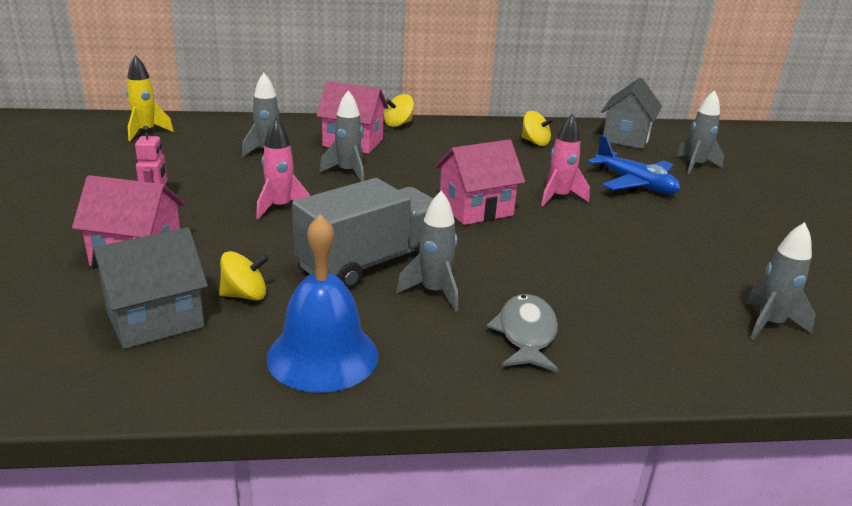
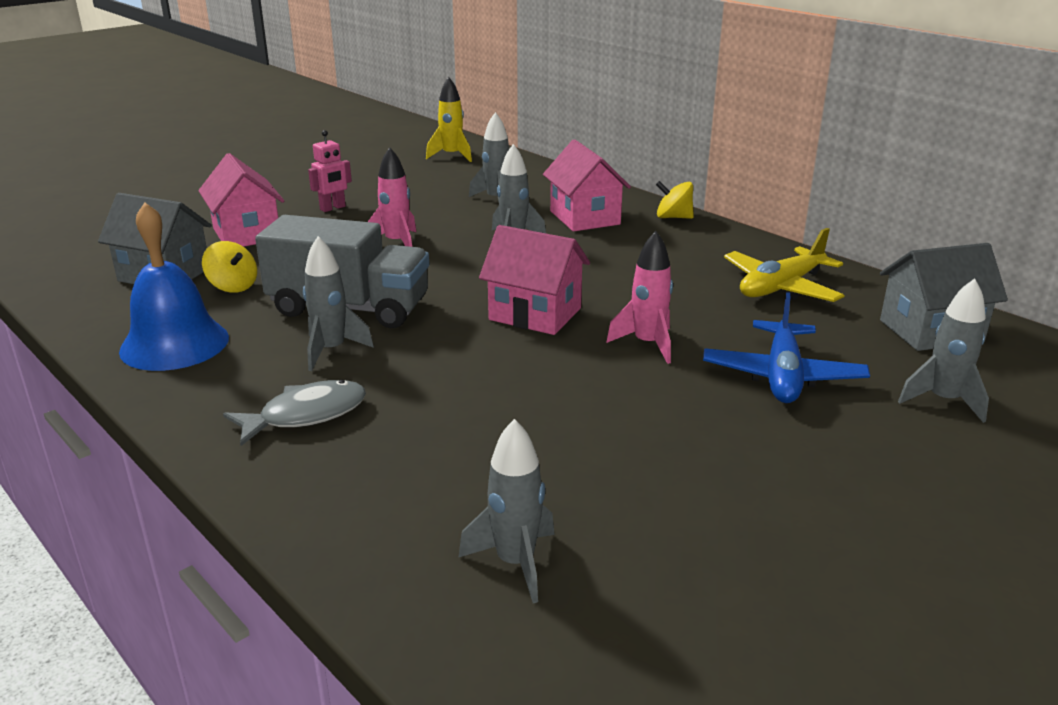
camera: 55 degrees right, 0 degrees up
yellow spinning top [522,111,554,146] -> yellow plane [724,228,845,302]

